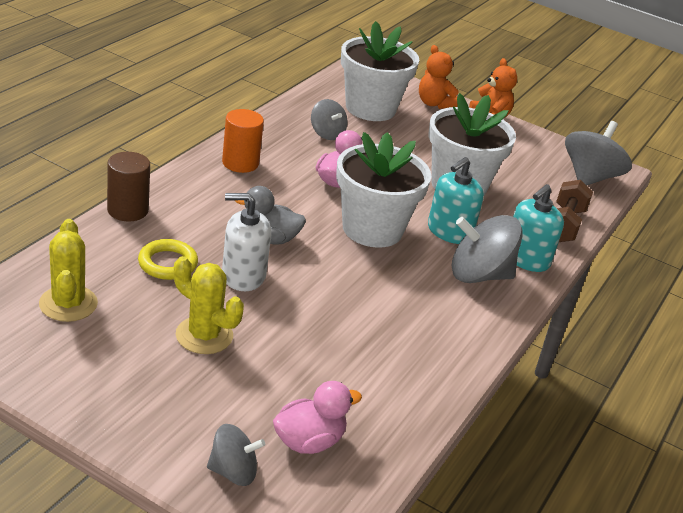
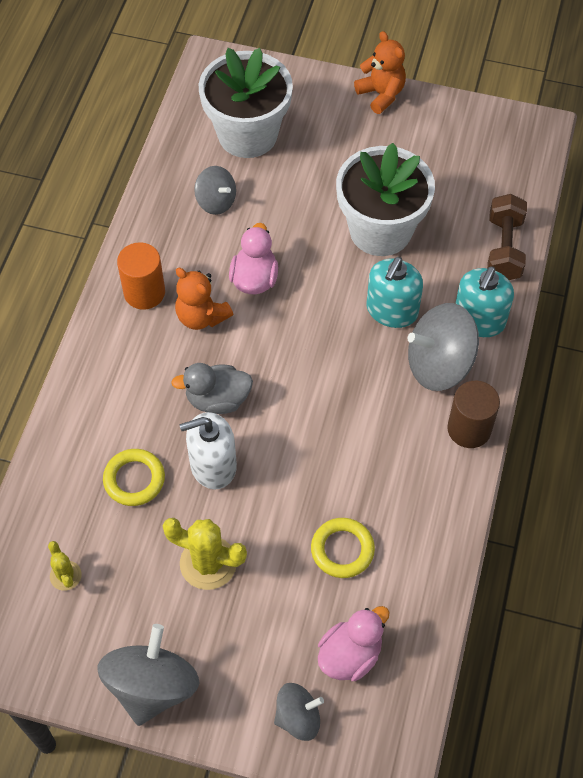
camera: 10 degrees left, 25 degrees up
yellow cactus [39,219,98,322] -> yellow cactus [48,541,82,591], size x0.55
brown cylinder [107,152,150,221] -> brown cylinder moved to [447,381,500,448]
white flower pot [336,132,431,248] -> none
orange teddy bear [419,45,459,109] -> orange teddy bear moved to [175,268,233,330]
grey spinning top [565,121,632,185] -> grey spinning top moved to [98,624,199,726]
none -> yellow ring [311,518,375,578]

